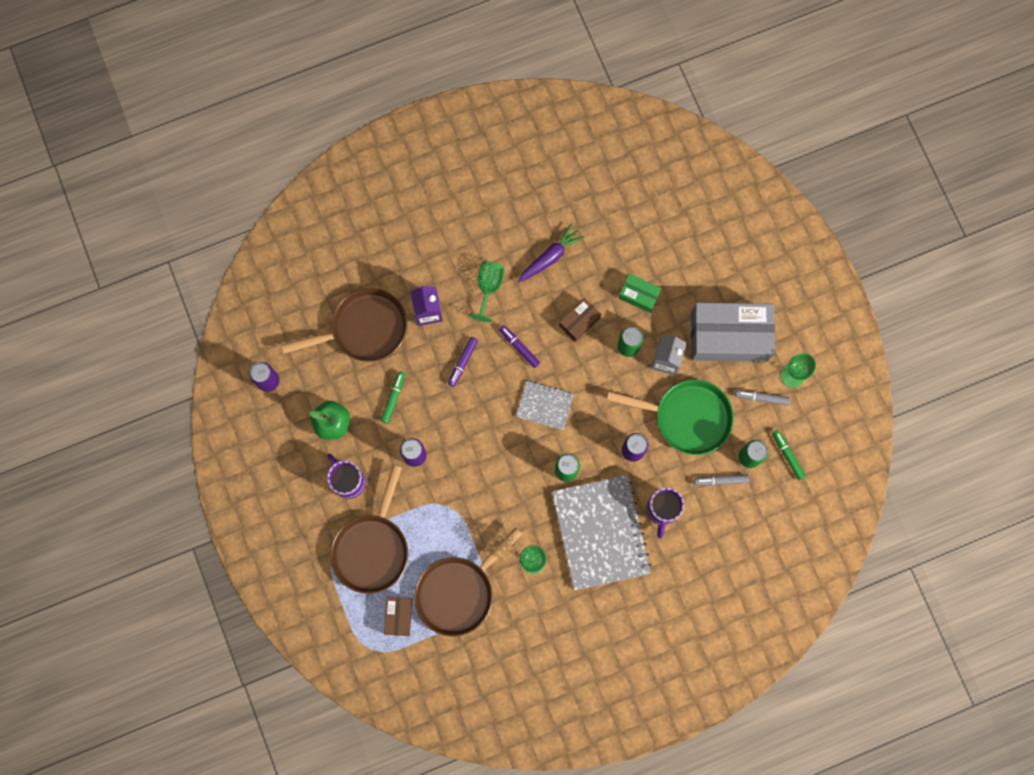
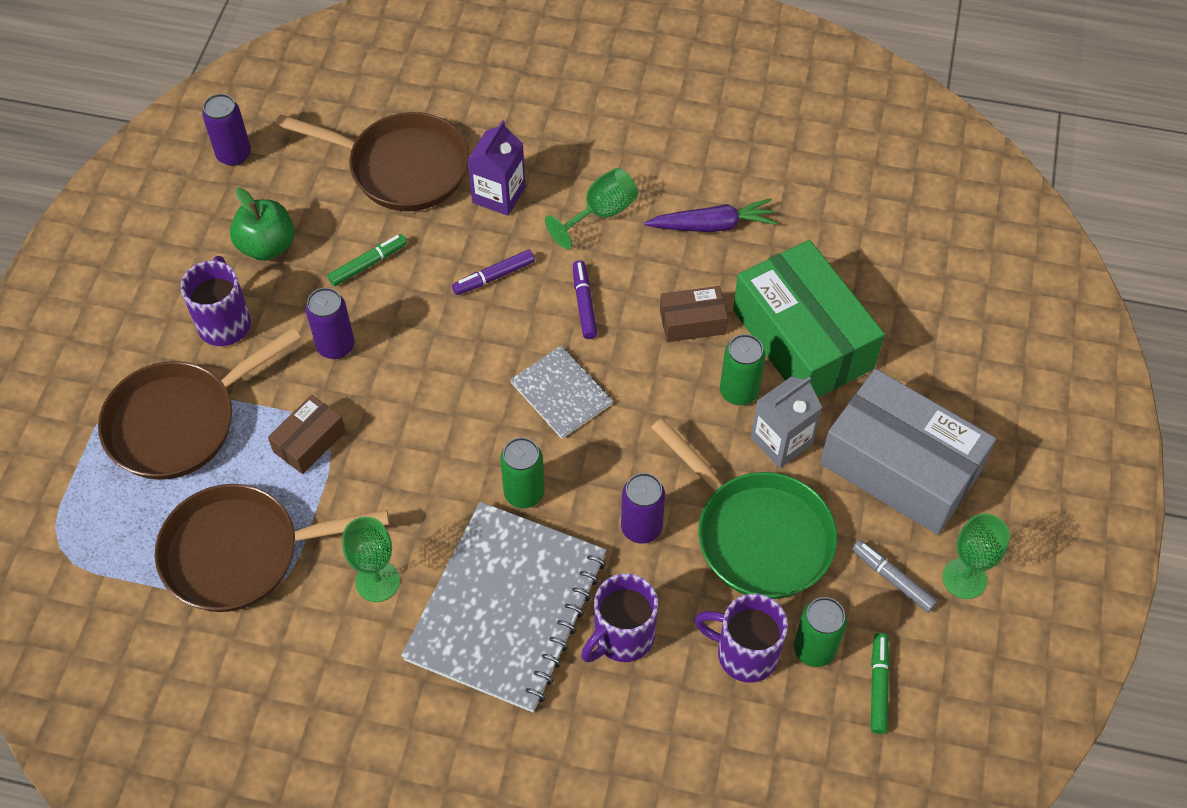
camera: 35 degrees right, 20 degrees down
brown box [384,597,412,636] -> brown box moved to [268,395,346,474]
green box [619,274,662,313] -> green box [733,240,885,398], size x2.15
grey marker [694,474,749,486] -> purple mug [694,594,788,683]

